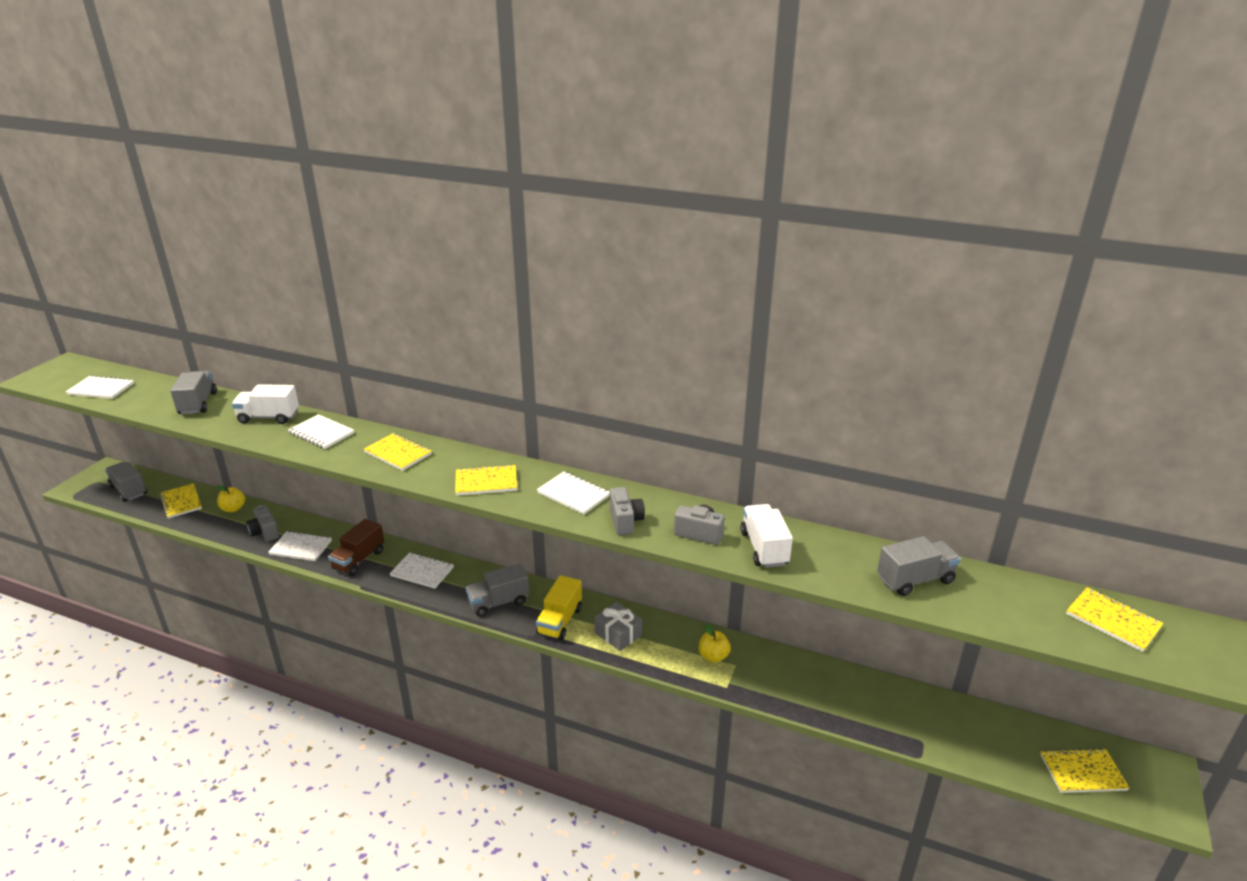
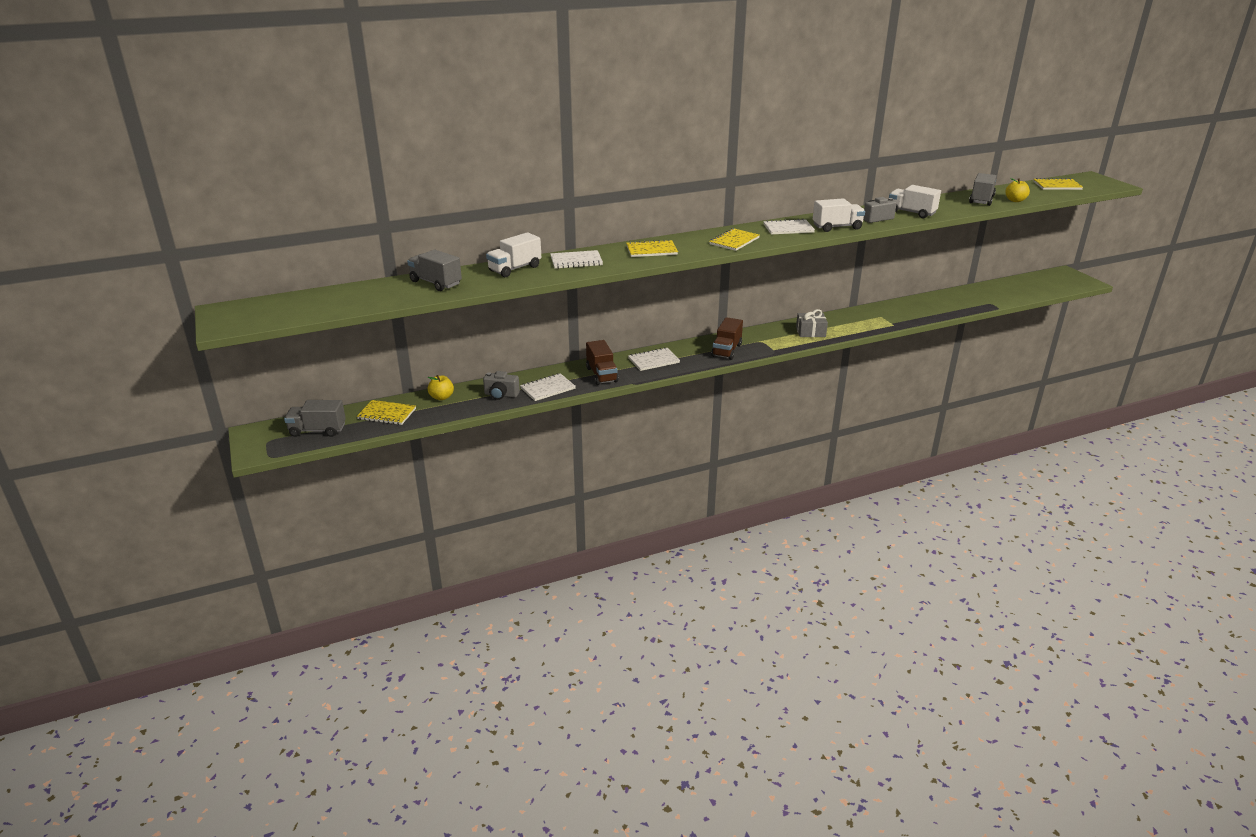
camera: 45 degrees left, 0 degrees up
white notebook [66,375,134,399] -> none
grey truck [465,563,529,617] -> brown truck [711,317,743,360]
yellow truck [536,575,582,640] -> none
grey camera [610,487,645,535] -> white truck [813,198,865,232]
yellow apple [699,625,731,663] -> yellow apple moved to [1005,178,1030,202]
yellow notebook [1040,748,1130,793] -> none

